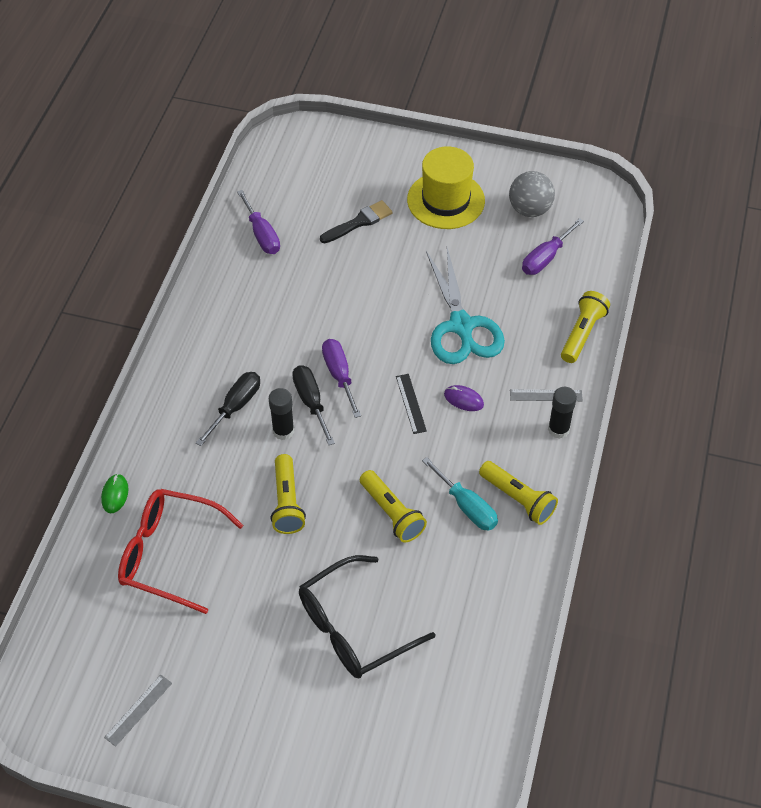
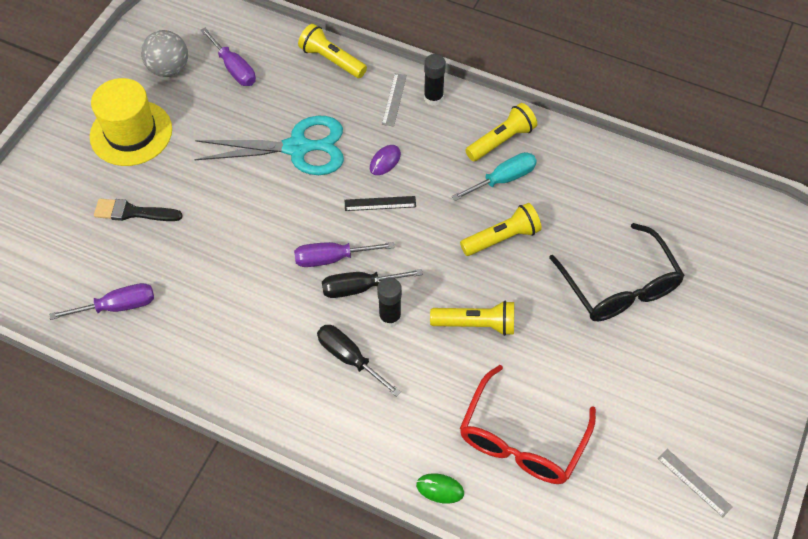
camera: 80 degrees left, 5 degrees up
black brush [320,200,393,243] -> black brush turned 60 degrees counterclockwise [94,199,183,221]

